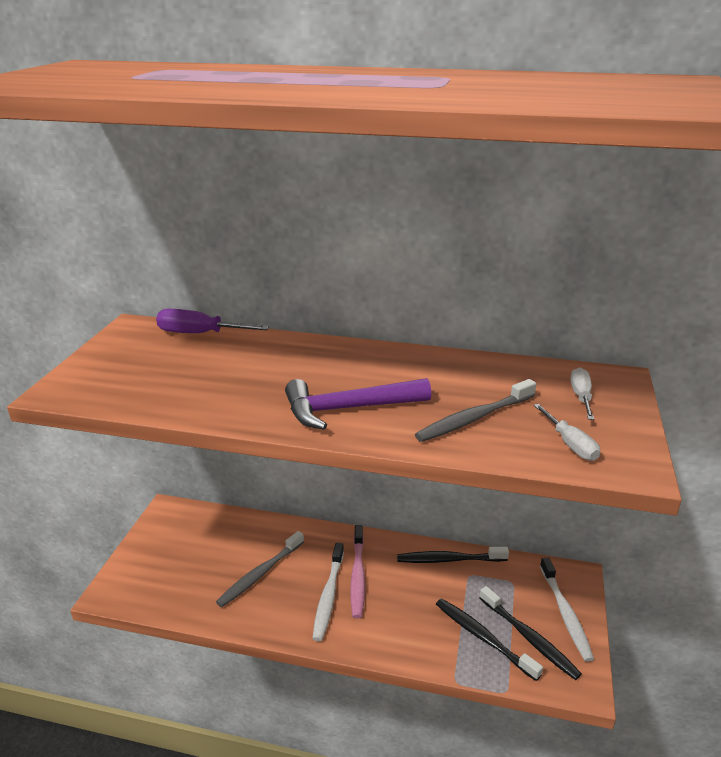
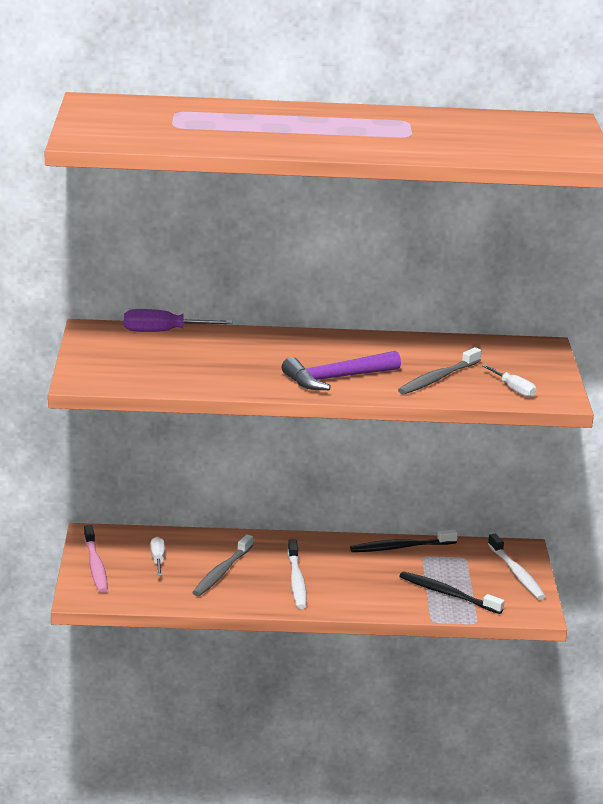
camera: 15 degrees left, 5 degrees down
pink toothbrush [350,525,365,619] -> pink toothbrush moved to [84,525,108,593]
black toothbrush [479,586,582,680] -> none
white screwdriver [570,367,594,420] -> white screwdriver moved to [150,537,165,576]

